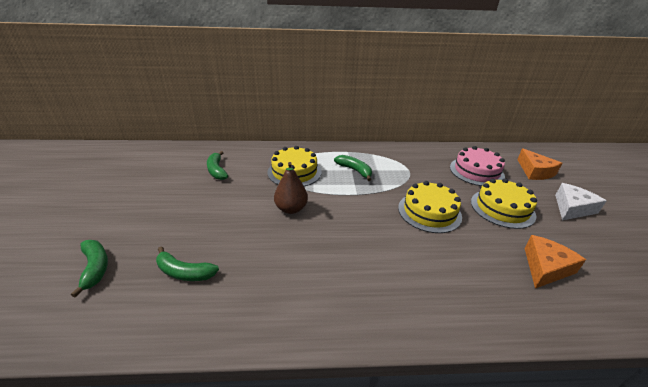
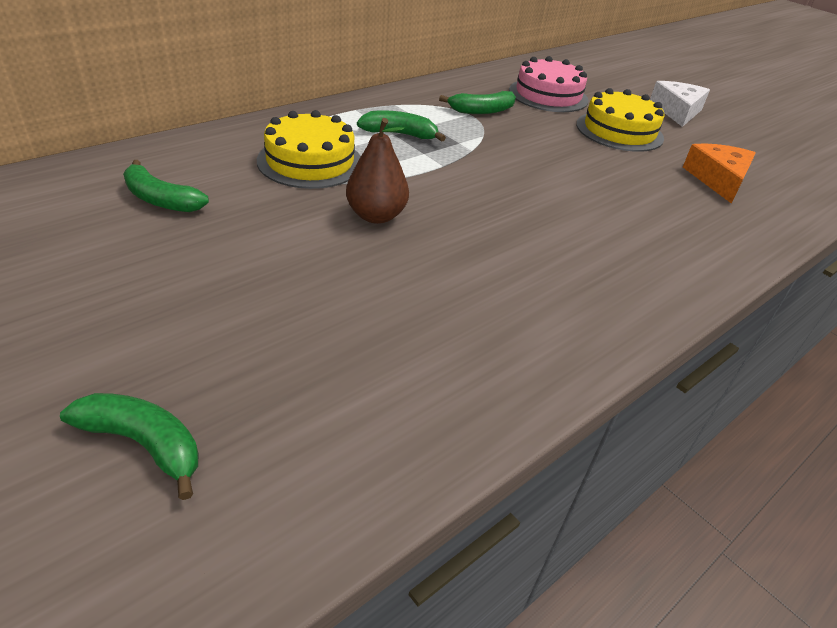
camera: 40 degrees left, 5 degrees up
green banana [156,246,219,281] -> green banana moved to [439,91,516,114]
yellow cake [398,181,462,233] -> none
orange cheese [517,148,562,180] -> none

